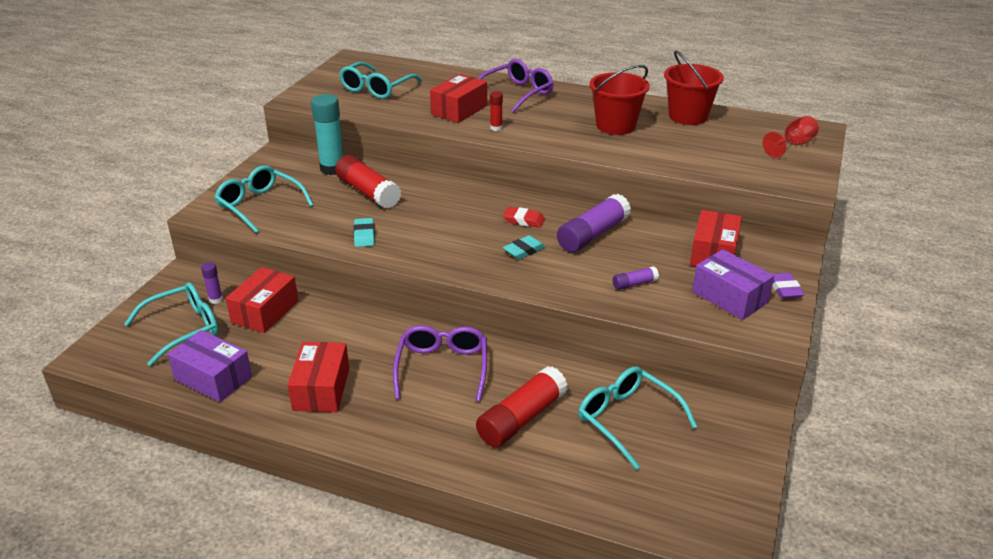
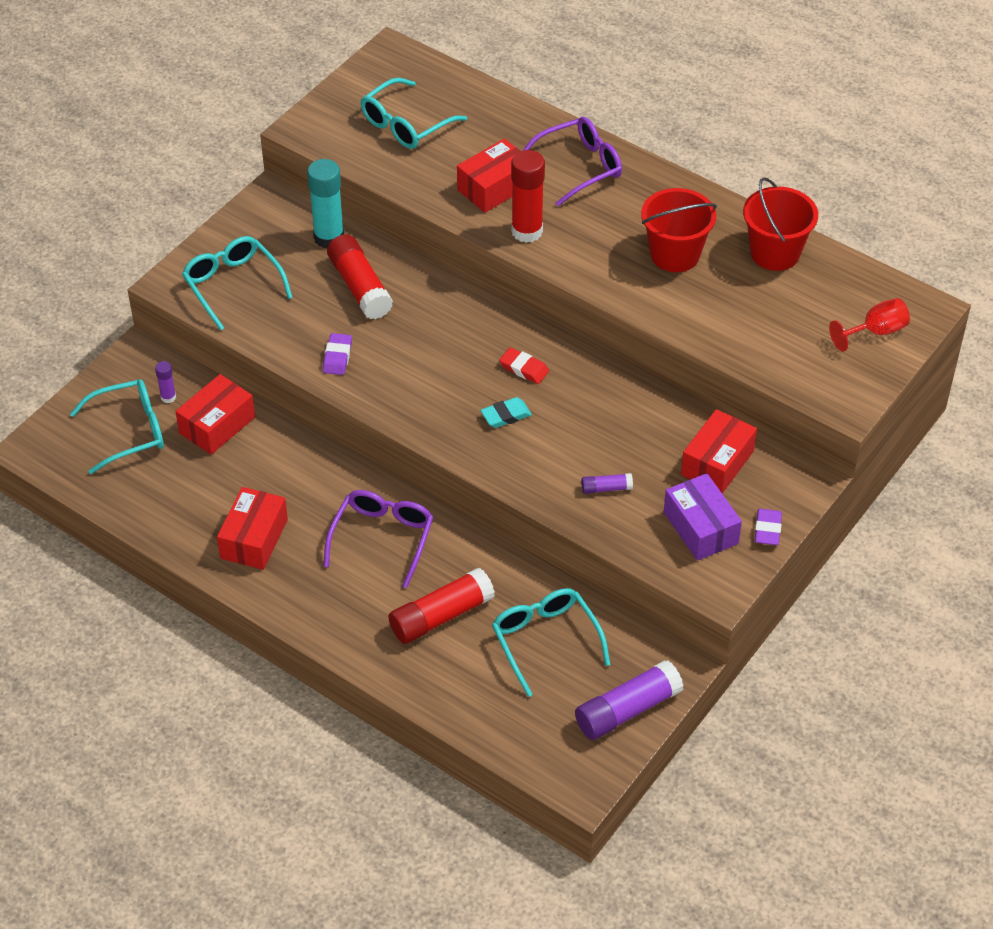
camera: 15 degrees right, 15 degrees up
purple box [168,330,252,402] -> none
turquoise eraser [353,218,375,247] -> purple eraser [323,333,352,375]
red glue stick [490,91,503,131] -> red glue stick [511,150,545,243], size x2.07
purple glue stick [557,194,631,252] -> purple glue stick moved to [575,660,684,740]

